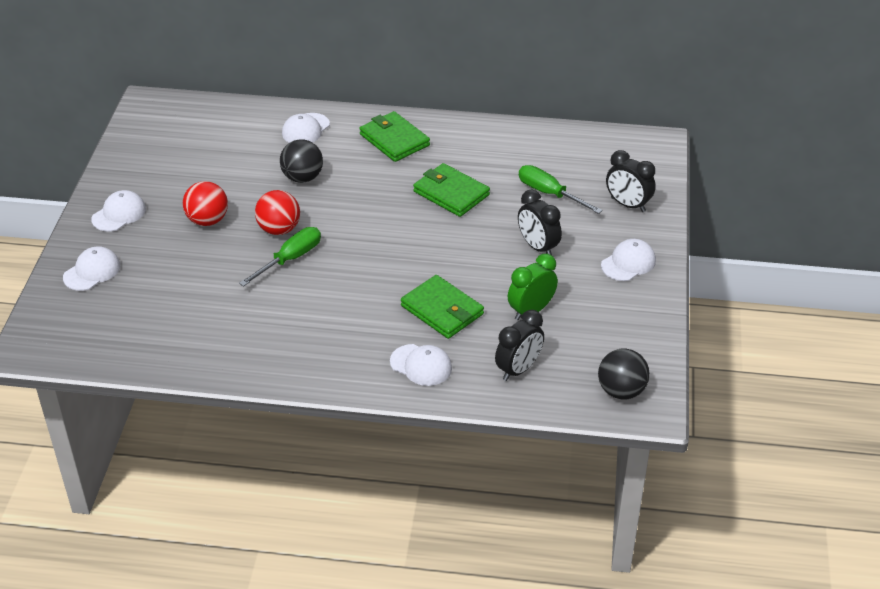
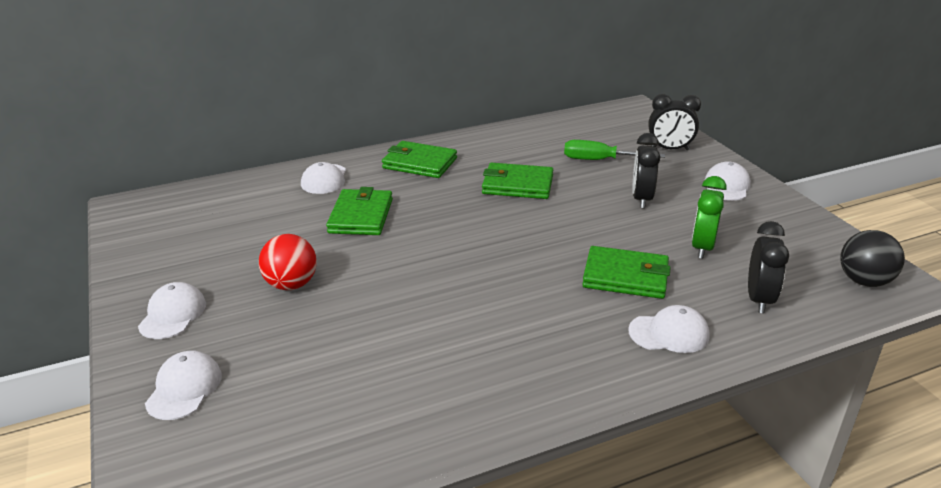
camera: 30 degrees left, 10 degrees down
green screwdriver [239,227,321,287] -> none
red ball [255,190,300,235] -> none
black ball [280,139,323,183] -> green wallet [326,187,393,235]
black clock [518,189,562,255] -> black clock turned 75 degrees clockwise [632,133,660,208]

